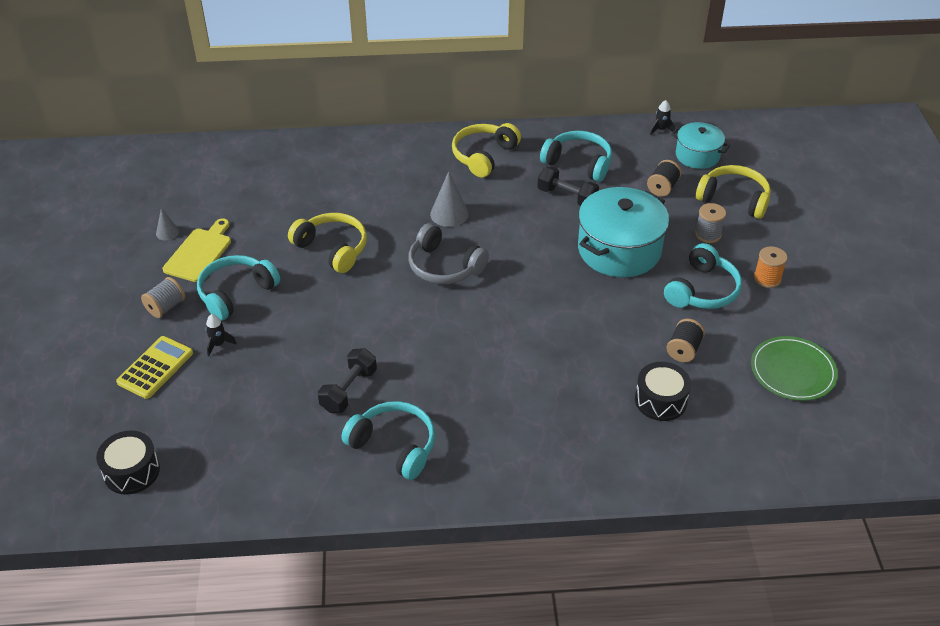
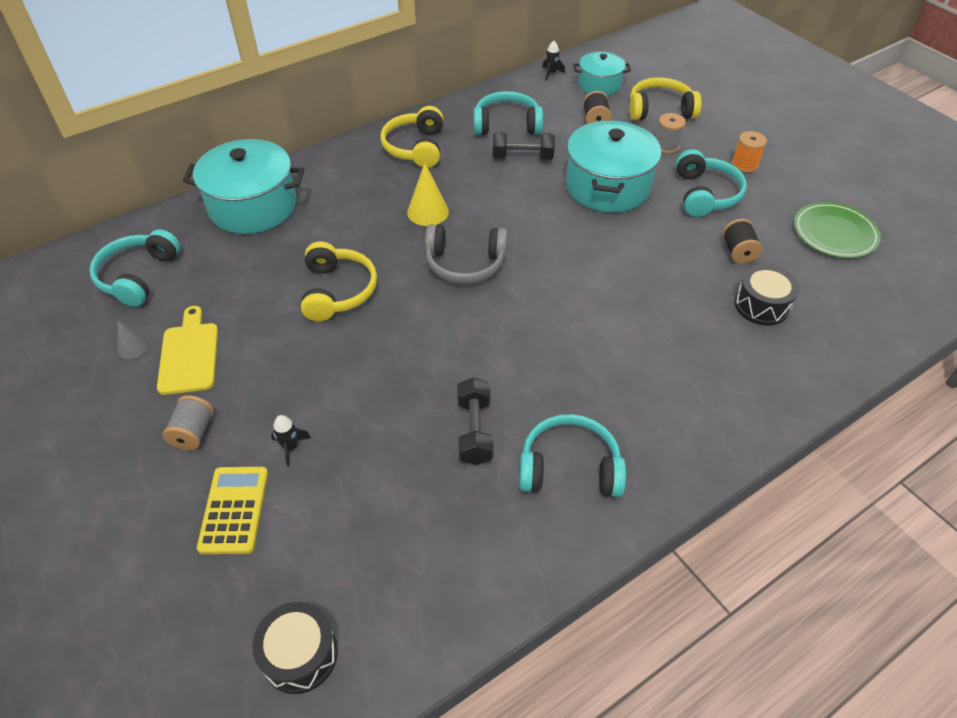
camera: 30 degrees left, 5 degrees up
turquoise headphones [197,255,280,321] -> turquoise headphones moved to [89,229,180,307]
yellow headphones [288,213,367,273] -> yellow headphones turned 75 degrees clockwise [301,241,377,321]
grey cone [430,171,469,227] -> yellow cone [407,163,449,226]
none -> turquoise pot [183,139,304,234]

